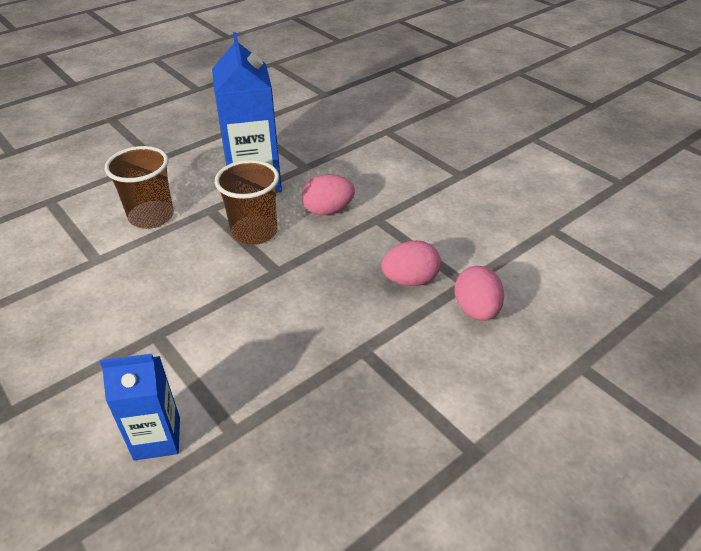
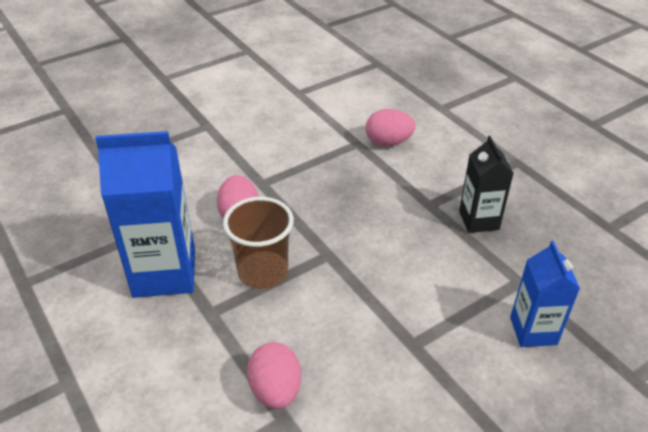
camera: 85 degrees left, 0 degrees up
brown cup [105,146,174,229] -> none
pink egg [381,240,441,286] -> pink egg moved to [247,342,301,409]
none -> black carton [459,136,513,233]

